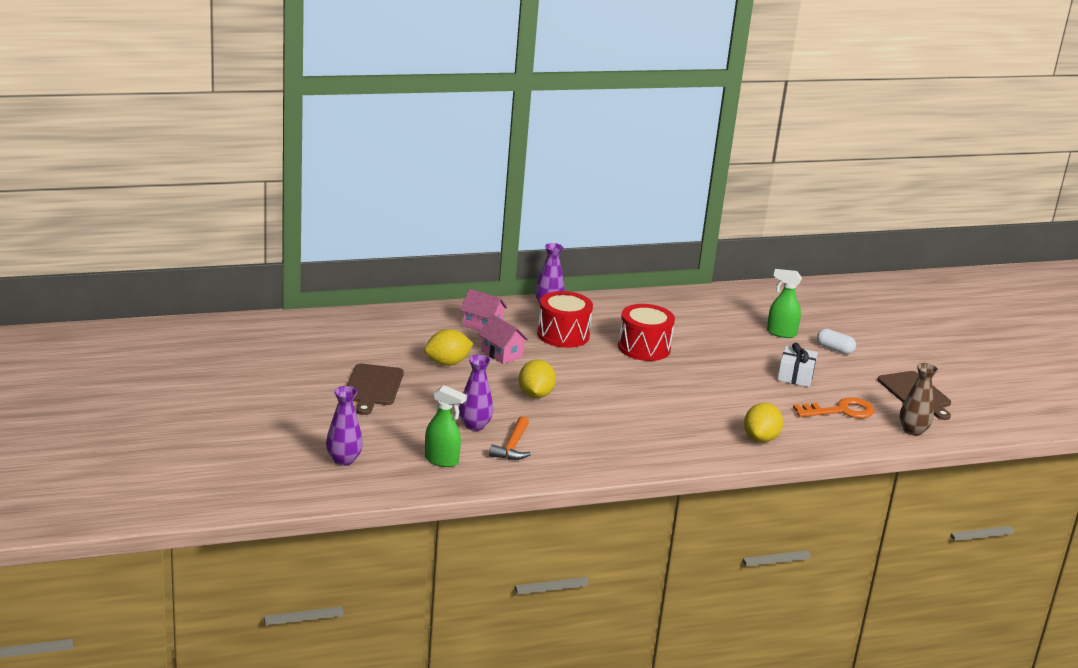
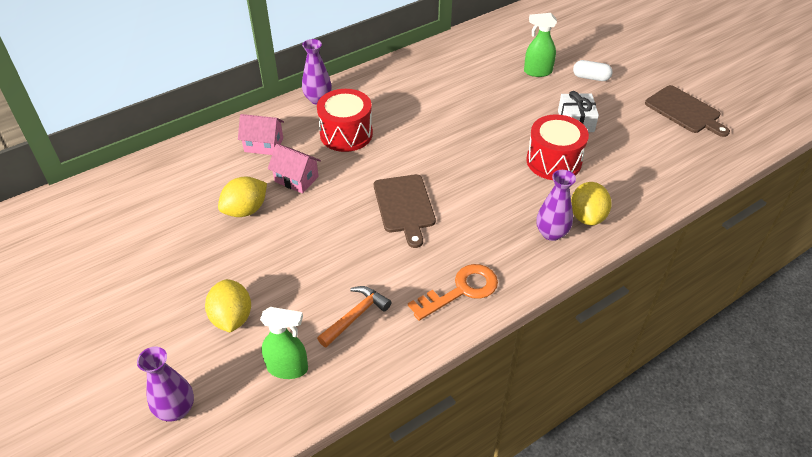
camera: 15 degrees left, 20 degrees up
brown cutting board [347,363,404,415] -> brown cutting board moved to [374,174,436,248]
purple vase [459,355,493,431] -> purple vase moved to [536,170,576,241]
orange hammer [489,416,531,460] -> orange hammer turned 135 degrees counterclockwise [317,286,392,348]
yellow lemon [519,360,556,398] -> yellow lemon moved to [205,279,251,333]
red drum [618,304,675,361] -> red drum moved to [526,114,589,180]
orange key [793,397,875,418] -> orange key moved to [408,264,498,321]
brown vase [900,363,938,436] -> none

